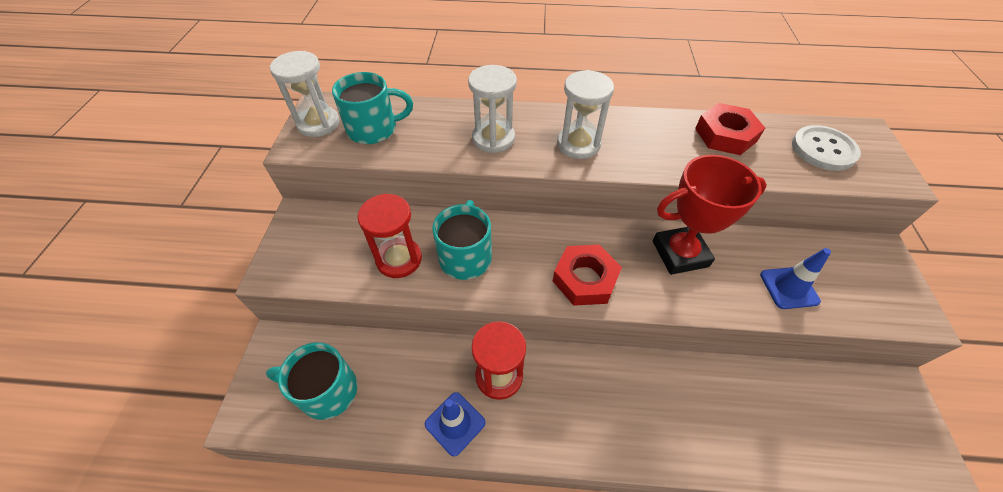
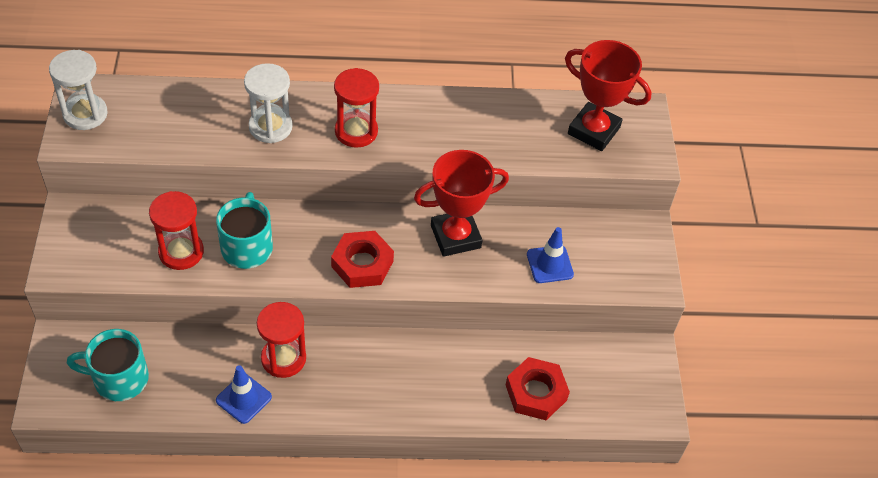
camera: 10 degrees left, 0 degrees up
turquoise mug [332,72,413,144] -> none
white hourglass [557,70,614,159] -> red hourglass [334,68,379,148]
red nut [695,103,765,155] -> red nut moved to [506,357,570,420]
white button [792,125,861,171] -> red trophy [565,40,652,151]

